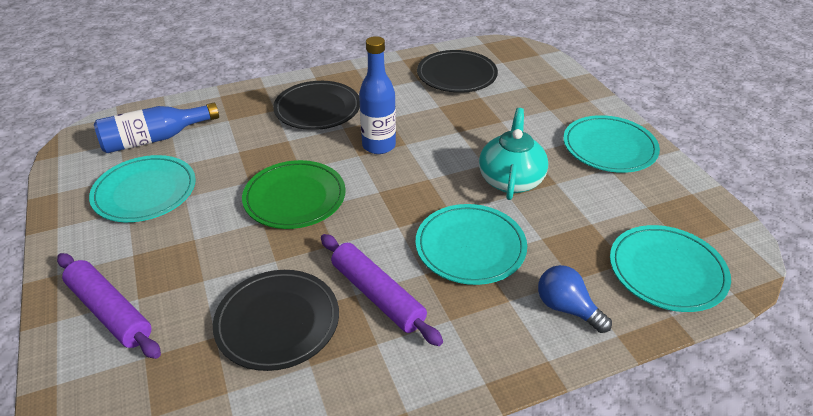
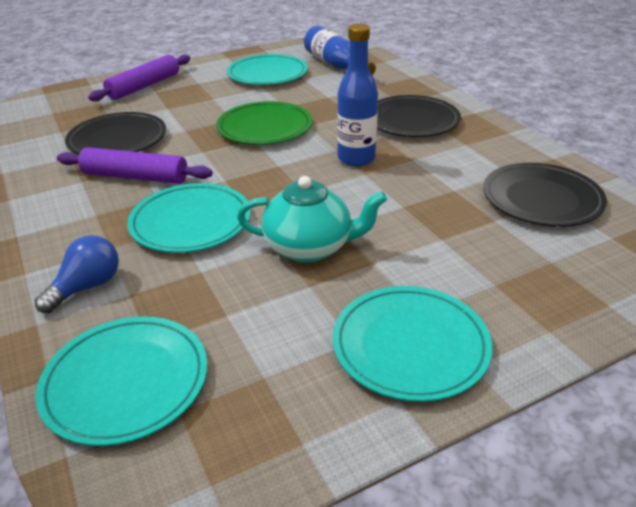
camera: 85 degrees right, 5 degrees down
purple rolling pin [321,234,443,346] -> purple rolling pin turned 60 degrees clockwise [57,147,213,184]

